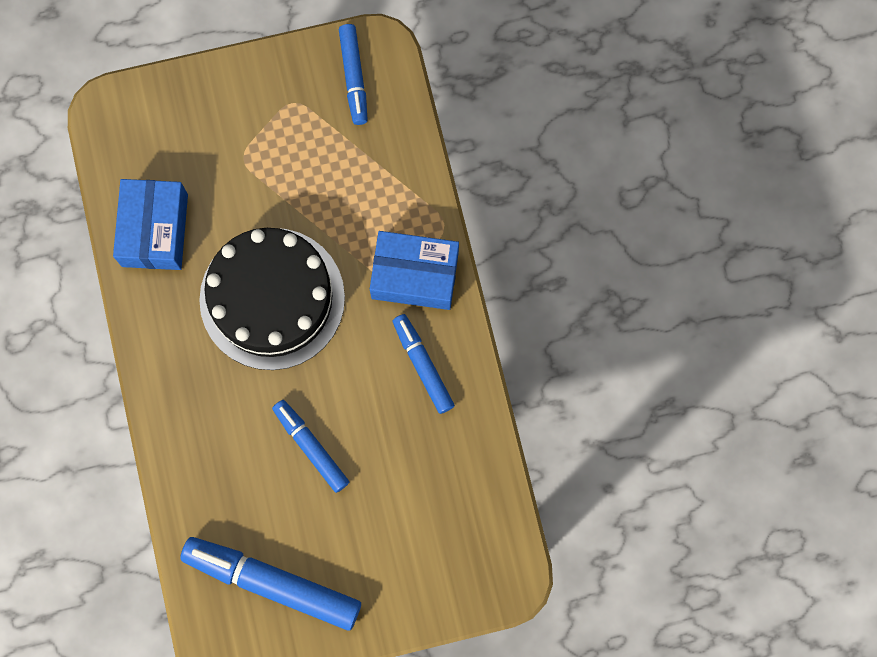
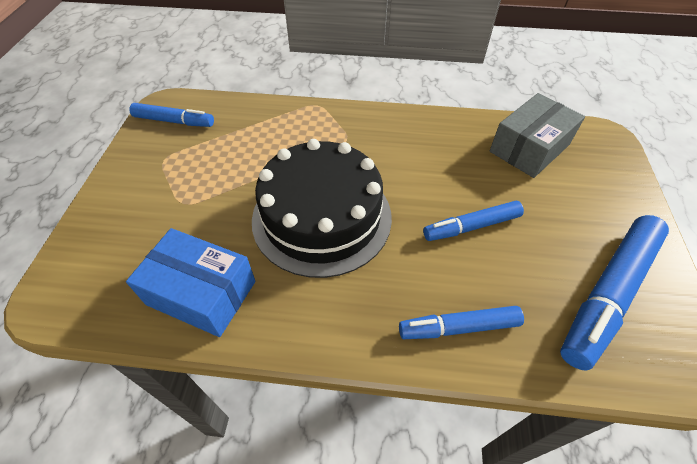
camera: 70 degrees left, 25 degrees down
blue box [370,231,459,310] -> none
blue marker [393,314,455,414] -> blue marker moved to [399,306,524,339]
none -> grey box [490,93,585,178]

